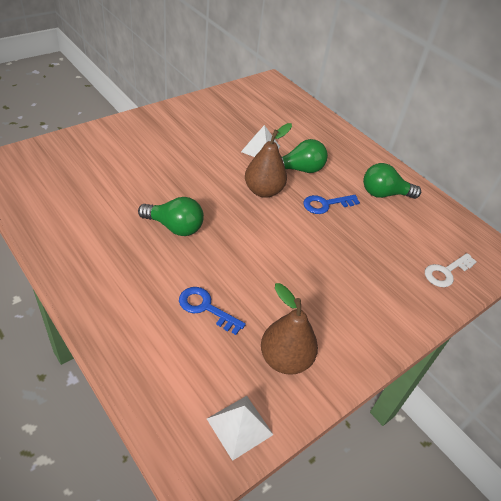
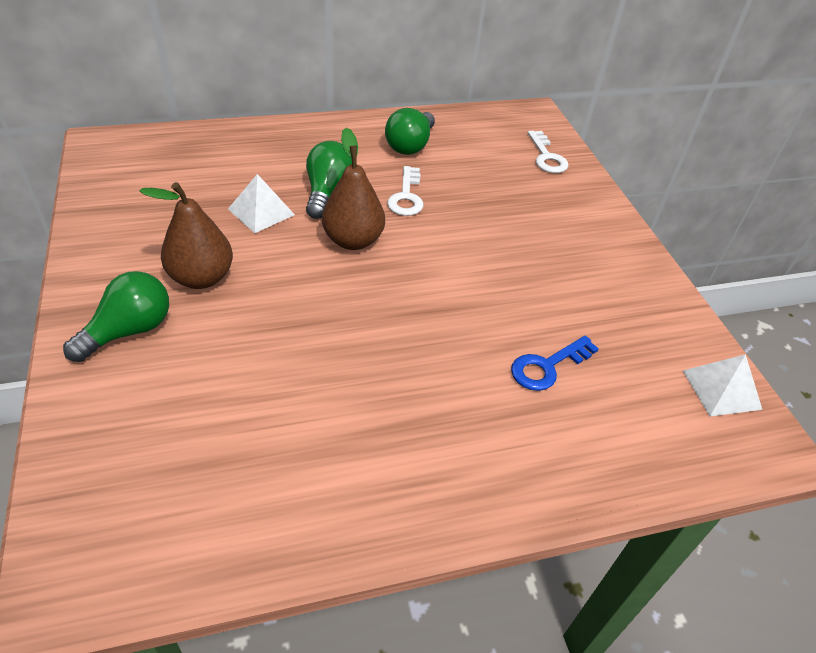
camera: 65 degrees left, 0 degrees up
green light bulb [138,197,204,236] -> green light bulb moved to [63,271,169,362]
brown pear [261,283,318,375] -> brown pear moved to [139,182,233,289]
blue key [303,195,360,214] -> white key [387,166,423,216]

